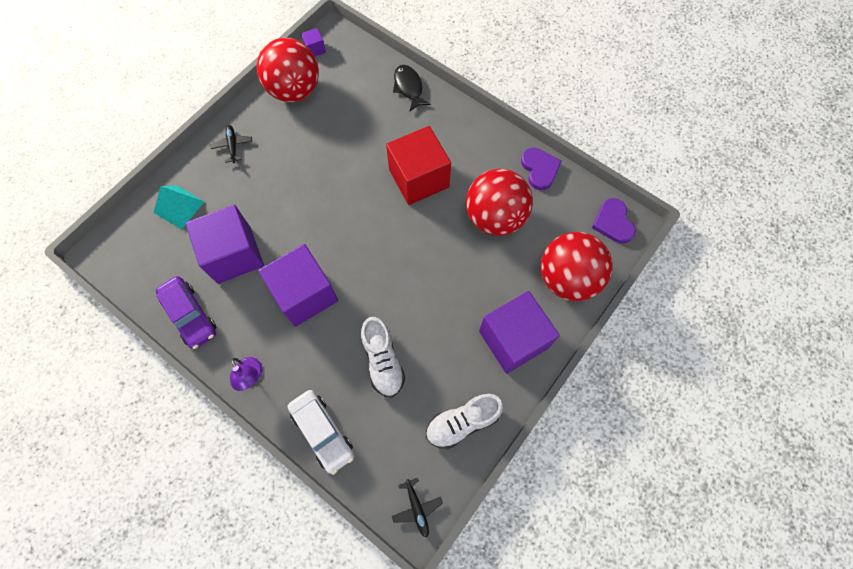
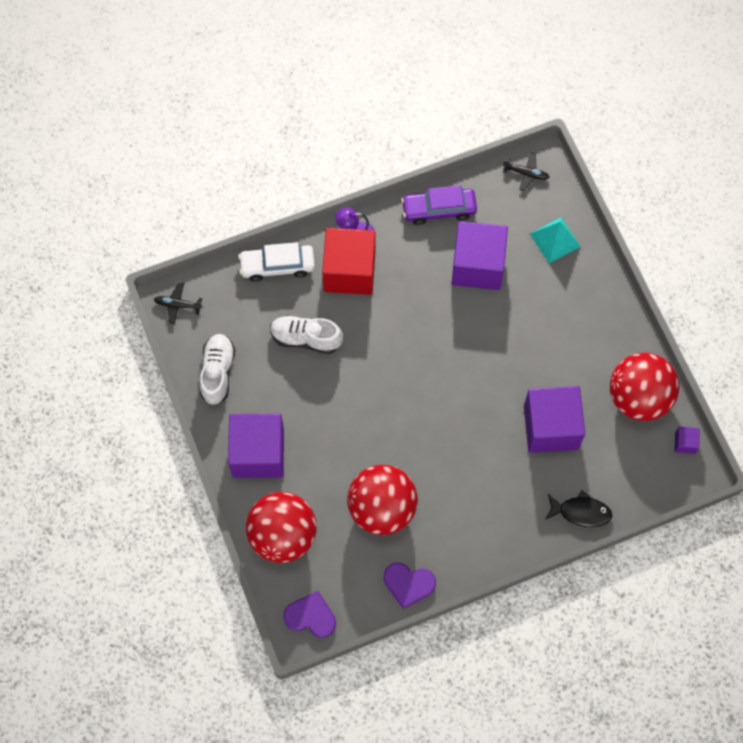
camera: 120 degrees right, 0 degrees up
black plane [210,125,252,163] -> black plane moved to [503,153,549,191]
purple cube [258,244,338,327] -> purple cube moved to [524,386,585,453]
red cube [386,126,451,205] -> red cube moved to [322,228,376,295]

